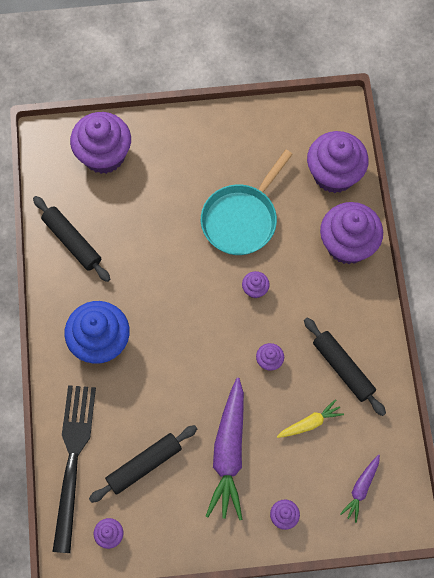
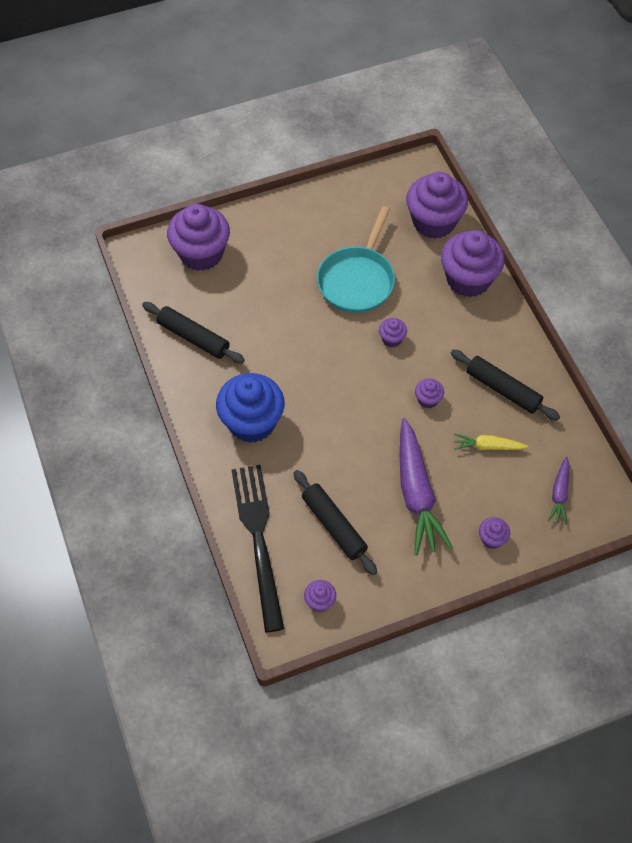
camera: 15 degrees left, 10 degrees down
black rolling pin [89,425,197,503] -> black rolling pin turned 75 degrees counterclockwise [294,470,377,575]
yellow carrot [277,399,344,438] -> yellow carrot turned 135 degrees counterclockwise [454,433,528,450]

